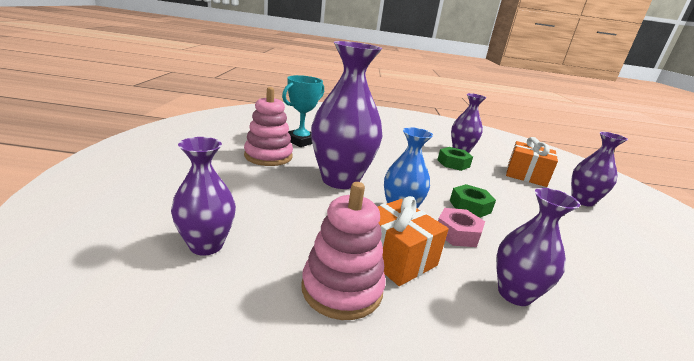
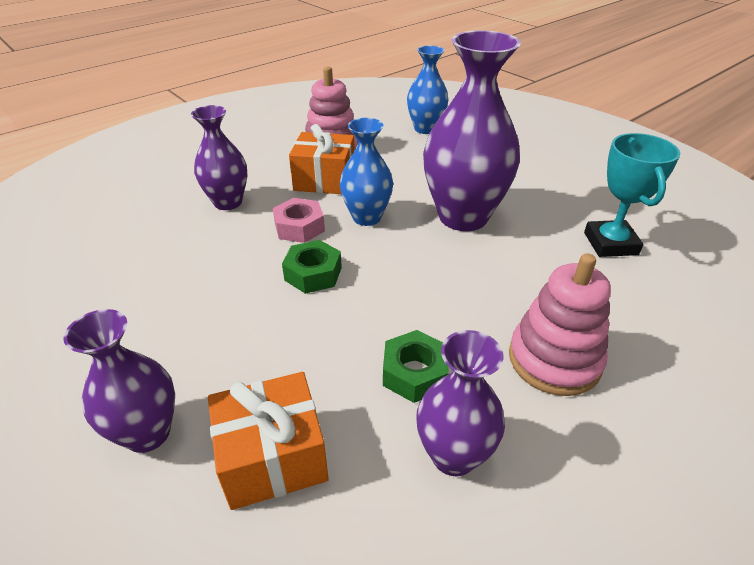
camera: 140 degrees right, 15 degrees up
purple vase [171,137,236,256] -> blue vase [407,45,448,134]
pink stacking toy [244,87,293,166] -> pink stacking toy moved to [509,253,611,396]

